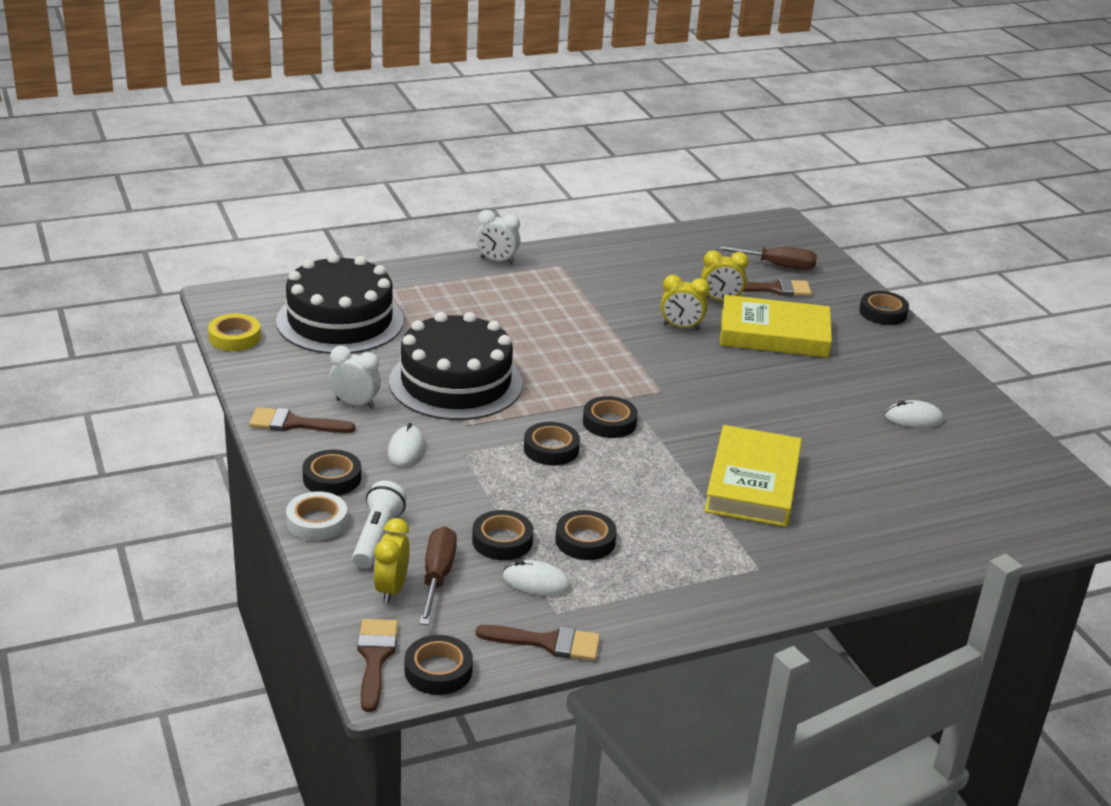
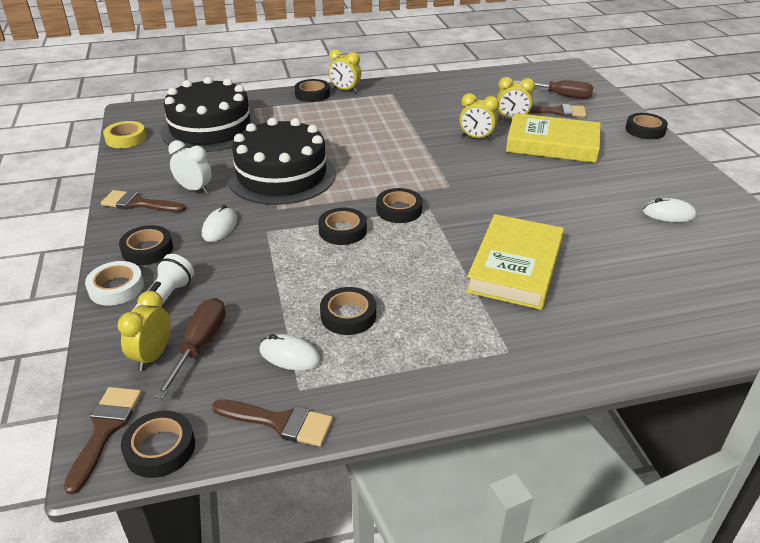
camera: 10 degrees right, 5 degrees up
black tape [472,510,533,560] -> black tape moved to [295,79,330,102]
white clock [476,210,520,264] -> yellow clock [328,49,361,92]

